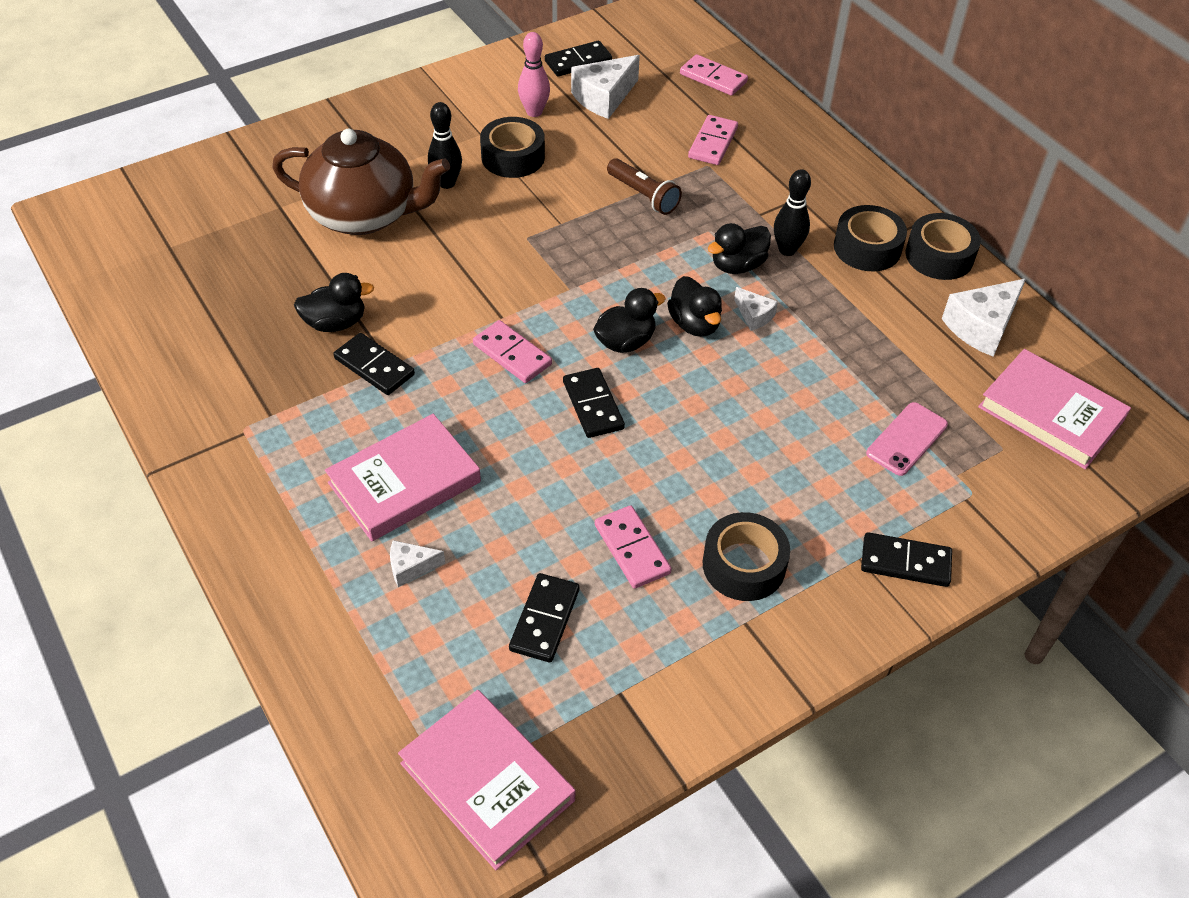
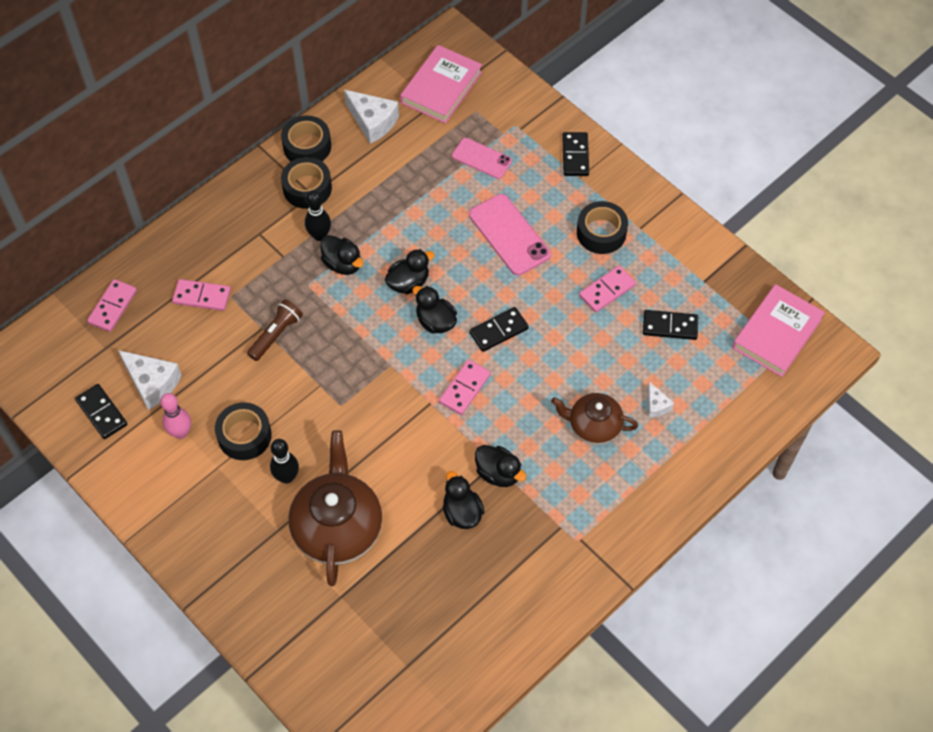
camera: 100 degrees left, 10 degrees up
pink book [325,414,481,541] -> brown teapot [551,393,638,445]
black domino [334,333,415,395] -> black duck [475,445,526,487]
white cheese [734,287,778,331] -> none
none -> pink phone [469,194,551,276]

